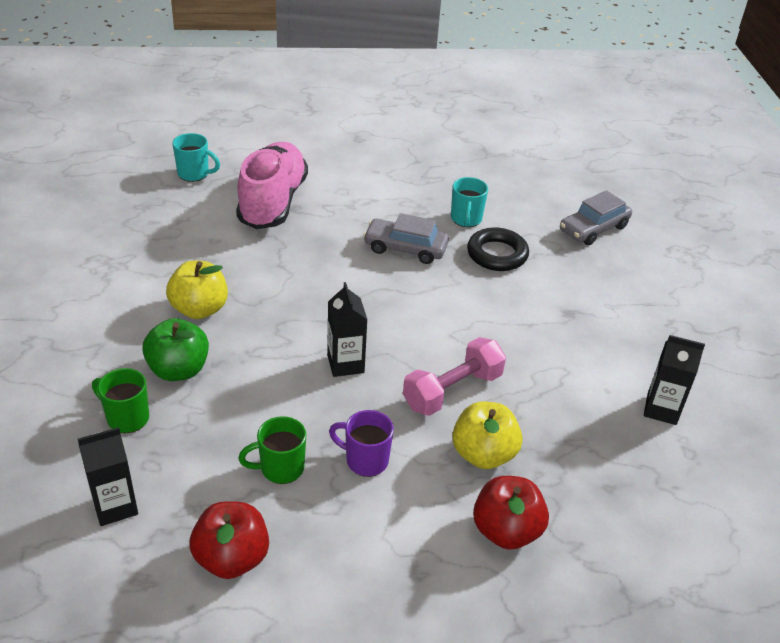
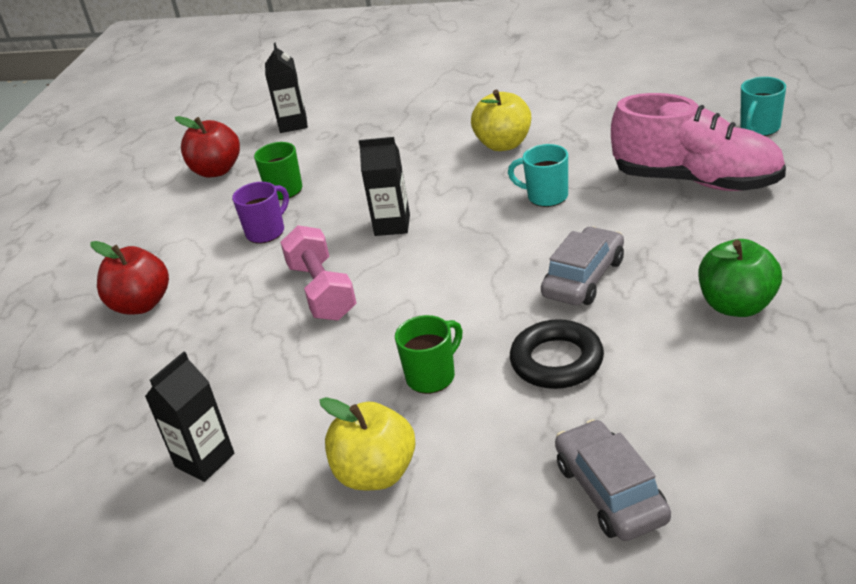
camera: 115 degrees right, 5 degrees down
green mug [92,368,149,433] -> green mug moved to [395,315,463,394]
green apple [142,318,209,381] -> green apple moved to [698,239,782,317]
turquoise mug [451,177,488,227] -> turquoise mug moved to [508,144,568,207]
yellow apple [452,402,522,469] -> yellow apple moved to [319,397,415,491]

